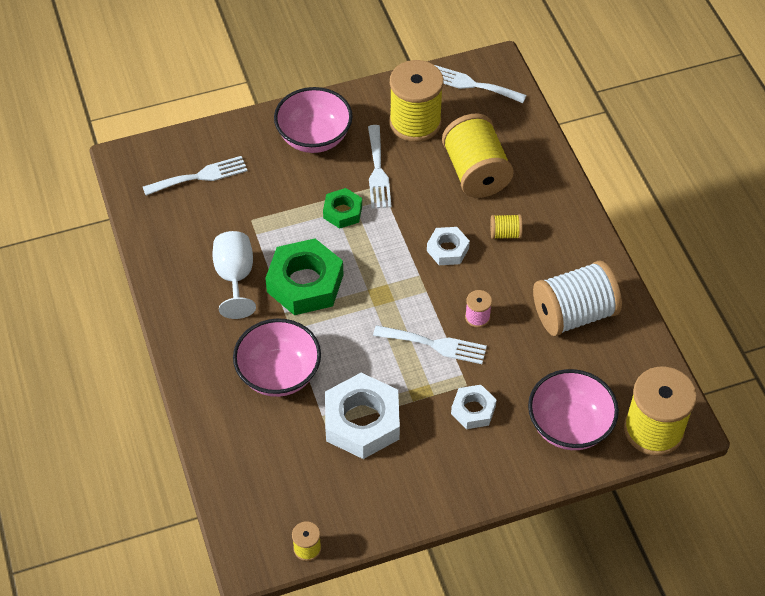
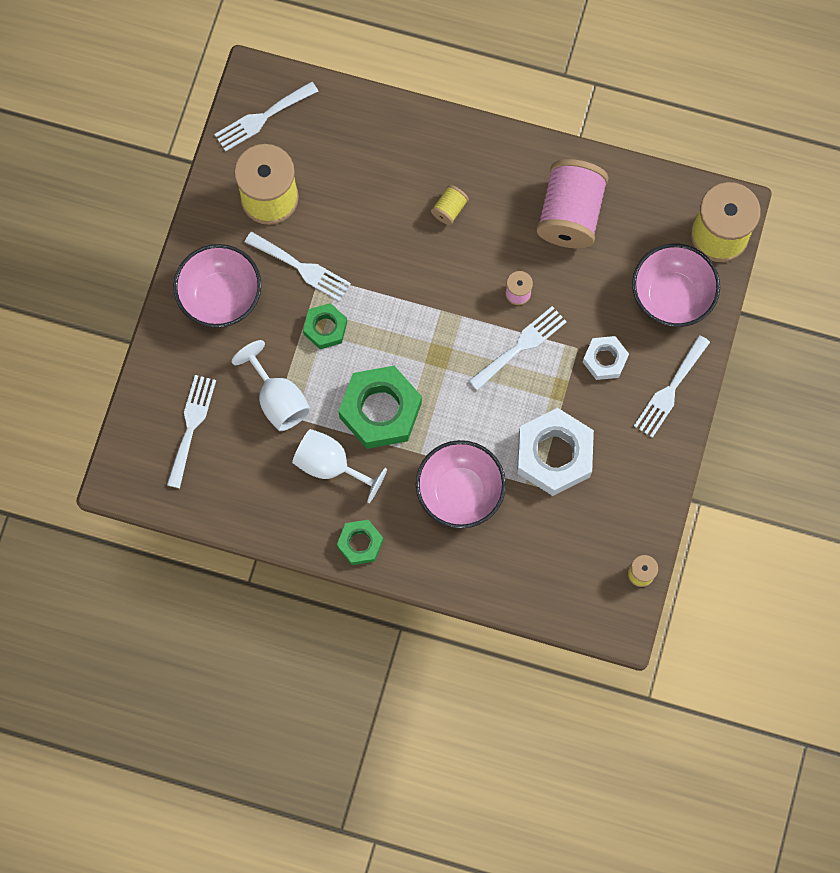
camera: 55 degrees left, 20 degrees up
white nut [427,227,470,265] -> none
yellow spool [442,114,514,198] -> none
white spool [533,260,622,336] -> pink spool [536,159,608,248]
none -> white goblet [232,340,311,431]
none -> green nut [337,520,383,565]
none -> white fork [634,335,710,438]

